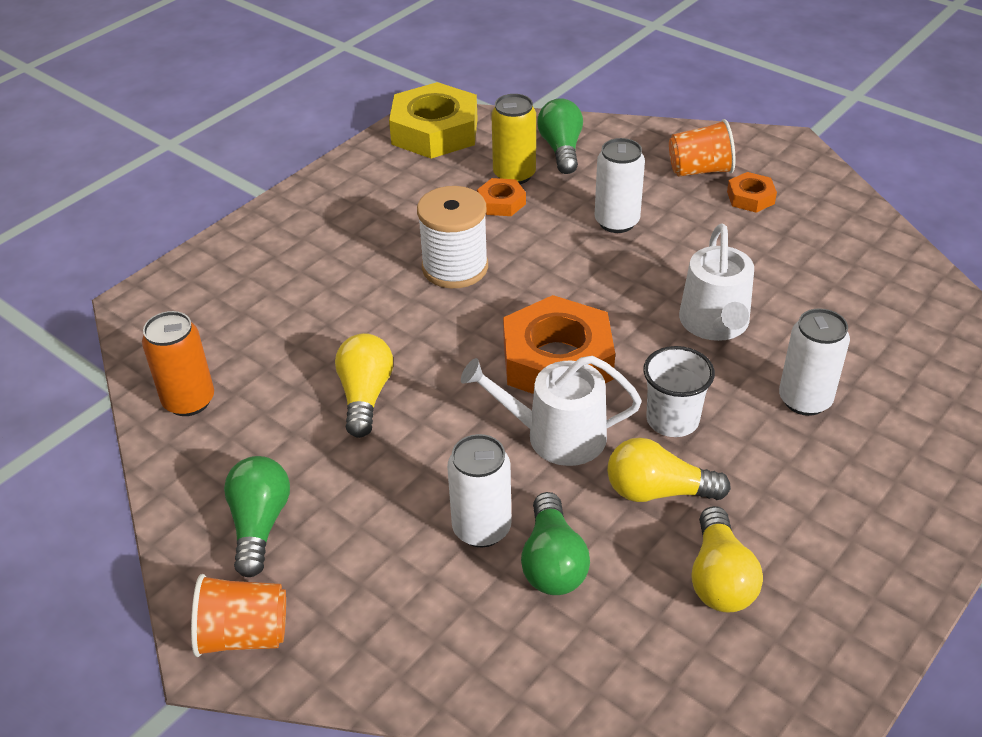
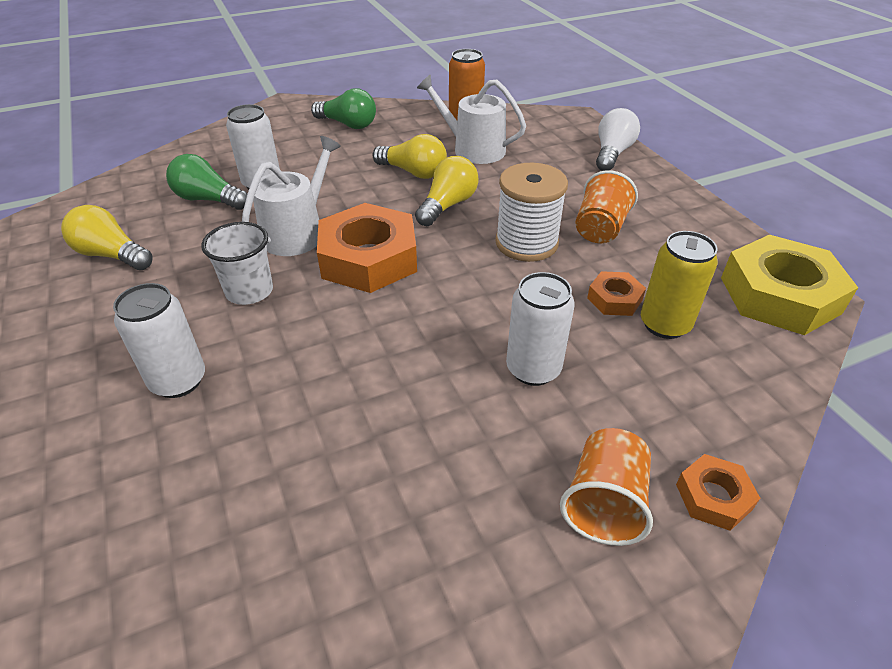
camera: 115 degrees right, 0 degrees up
orange cup [191,574,286,657] -> orange cup moved to [576,170,638,243]
green light bulb [537,98,583,174] -> none
yellow light bulb [607,438,731,502] -> yellow light bulb moved to [415,156,479,226]
white watering can [679,223,754,341] -> white watering can moved to [417,75,526,164]
orange nut [727,172,777,213] -> orange nut moved to [676,454,760,531]
none -> white light bulb [596,108,640,171]

